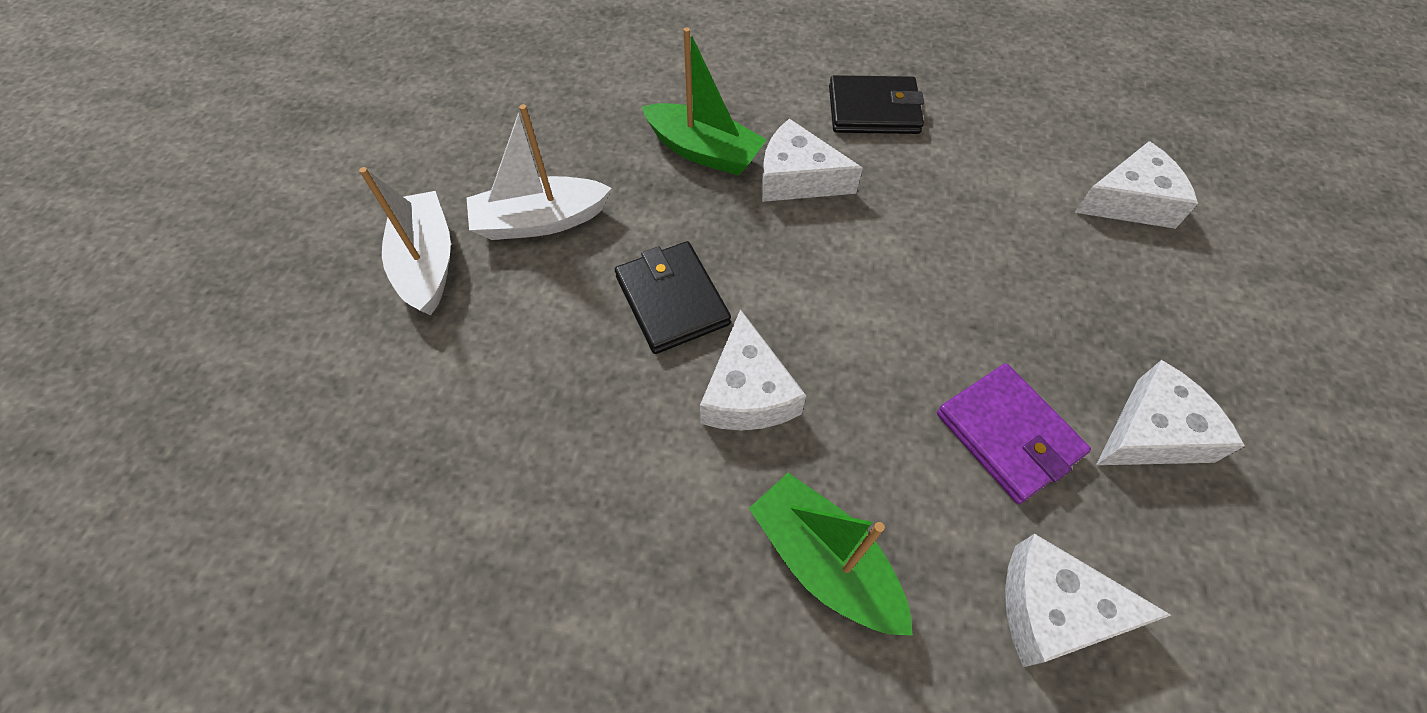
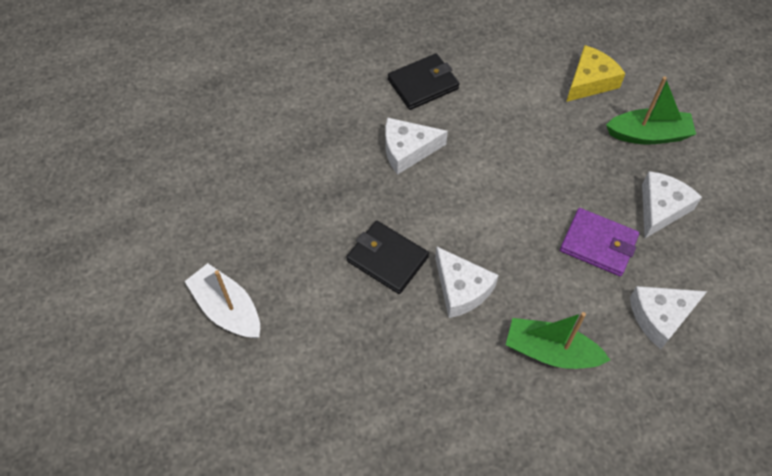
camera: 30 degrees left, 0 degrees up
white boat [467,104,612,240] -> none
green boat [642,27,767,176] -> green boat moved to [606,77,696,145]
white cheese [1074,141,1198,229] -> yellow cheese [566,45,626,102]

